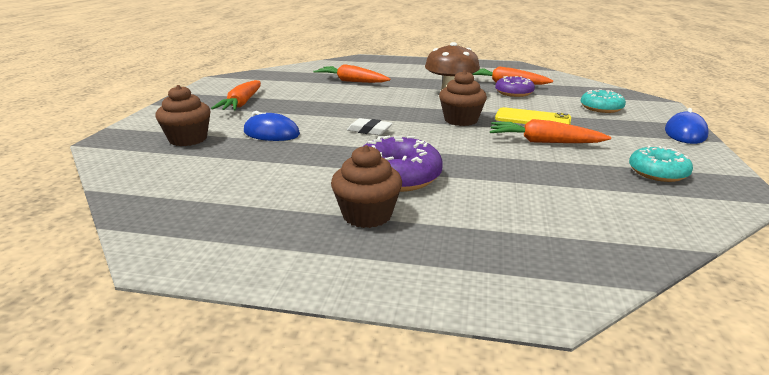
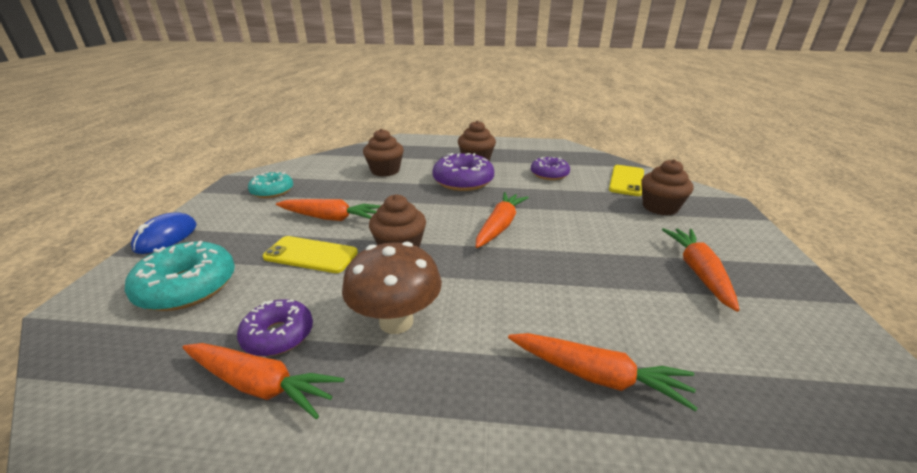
camera: 175 degrees right, 5 degrees up
blue mouse [244,111,300,141] -> none
white eraser [347,118,393,135] -> orange carrot [476,192,529,248]
turquoise donut [581,89,626,113] -> turquoise donut [125,241,235,311], size x1.54
none -> brown cupcake [363,129,404,177]
none -> purple donut [531,157,570,180]
none -> yellow phone [609,165,644,196]

